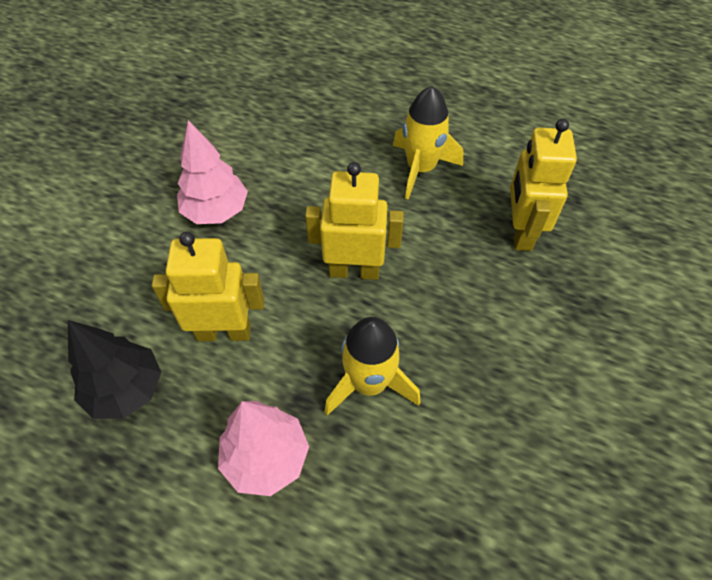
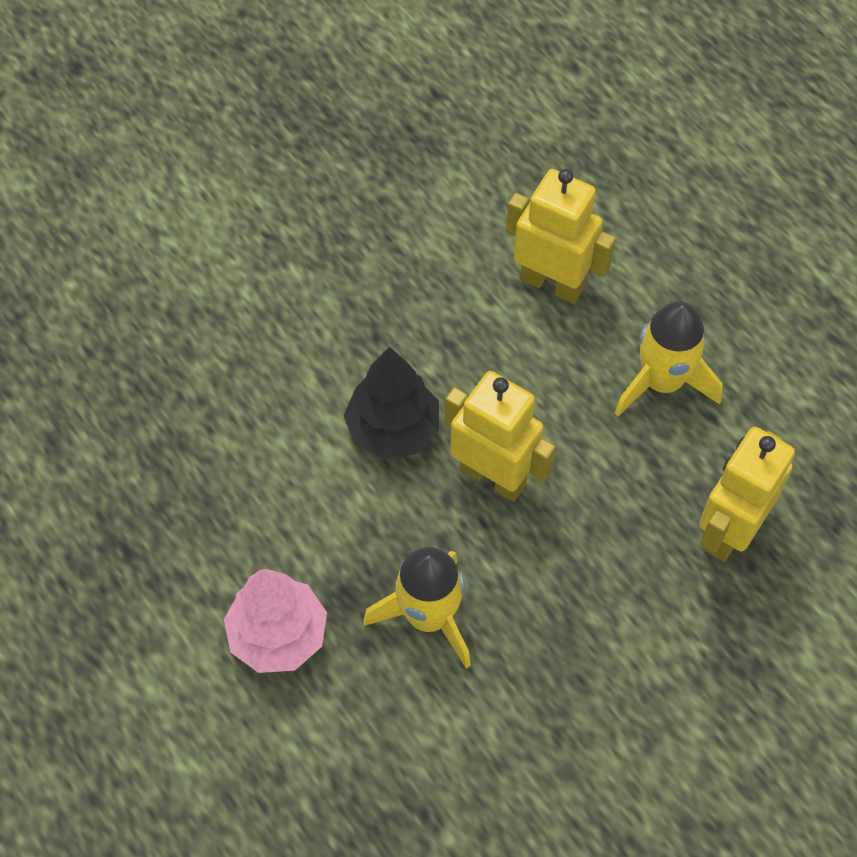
camera: 30 degrees right, 5 degrees up
black tree [68,320,162,419] -> black tree moved to [343,347,439,459]
yellow robot [152,232,264,341] -> yellow robot moved to [506,169,616,304]
pink tree [177,120,248,224] -> none

